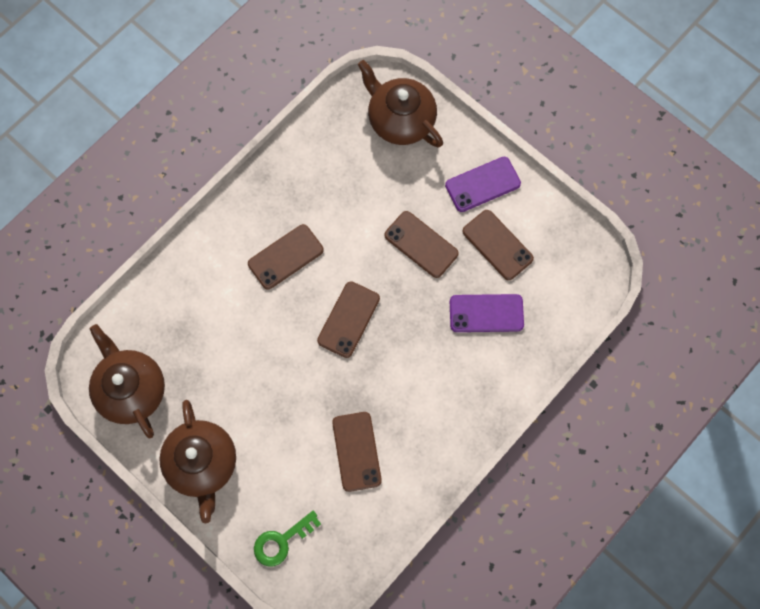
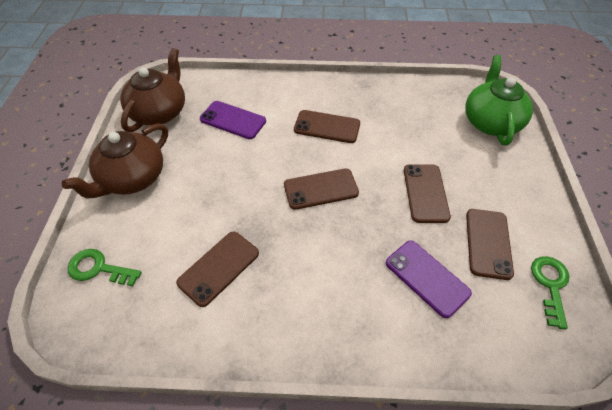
camera: 50 degrees right, 20 degrees down
brown teapot [358,60,443,148] -> green teapot [465,55,533,146]
purple phone [445,157,521,212] -> purple phone moved to [200,101,266,139]
none -> green key [531,256,569,330]

